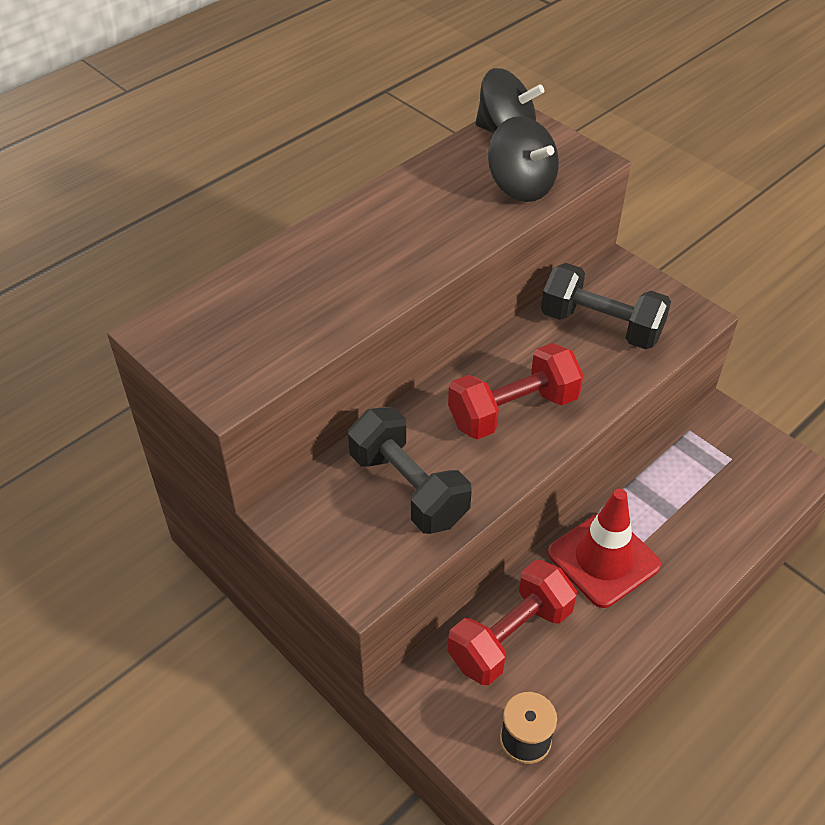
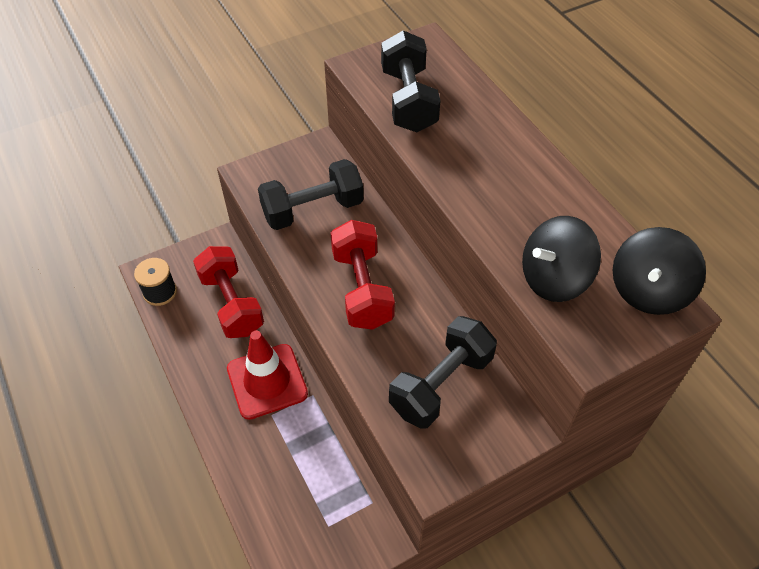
camera: 105 degrees right, 5 degrees up
none -> black dumbbell [381,30,441,132]

